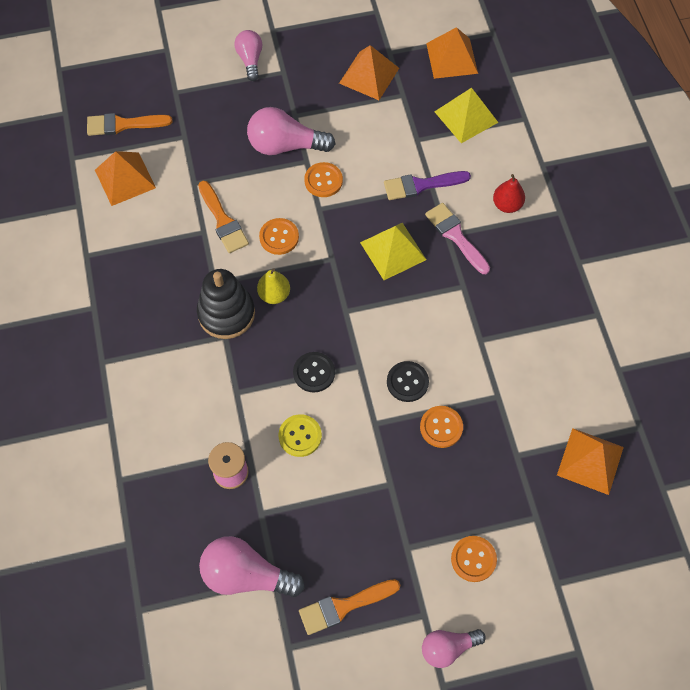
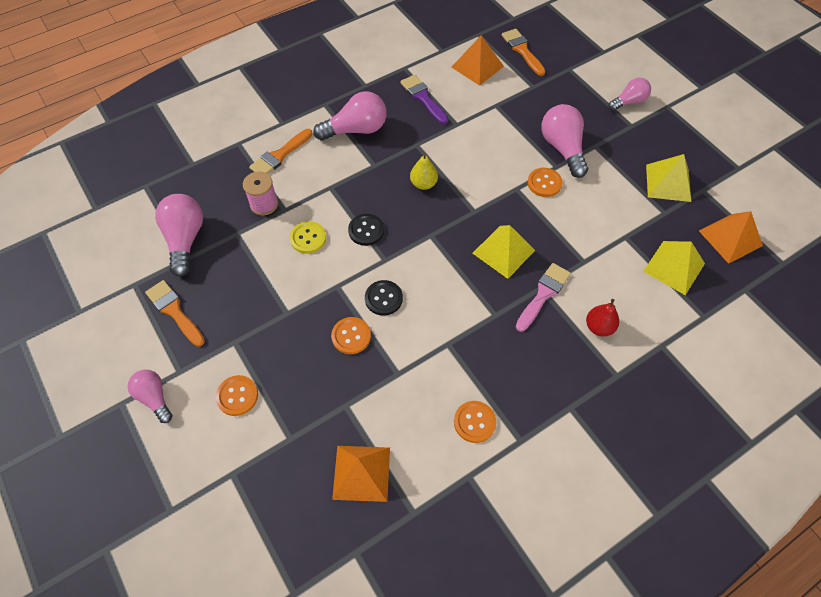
camera: 70 degrees right, 5 degrees down
black stacking toy [197,269,255,339] -> none
orange brush [198,181,249,253] -> orange brush moved to [249,129,313,174]
orange button [259,218,299,255] -> orange button moved to [454,401,496,443]
orange pyramid [339,45,399,100] -> yellow pyramid [646,154,691,202]
purple brush [384,171,471,200] -> purple brush moved to [400,75,448,124]
none -> pink light bulb [313,91,387,141]

